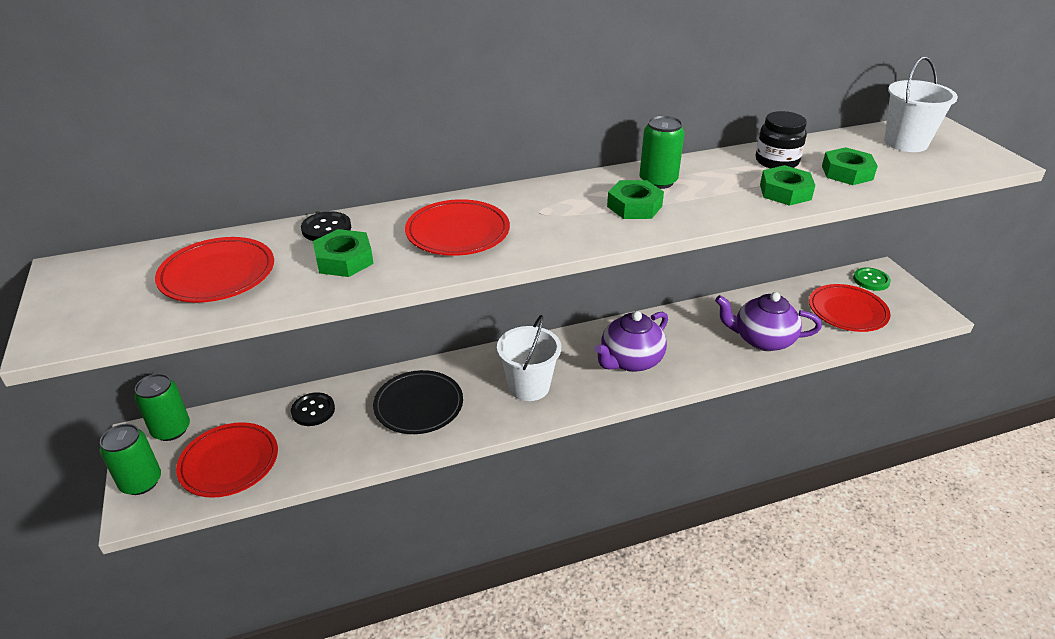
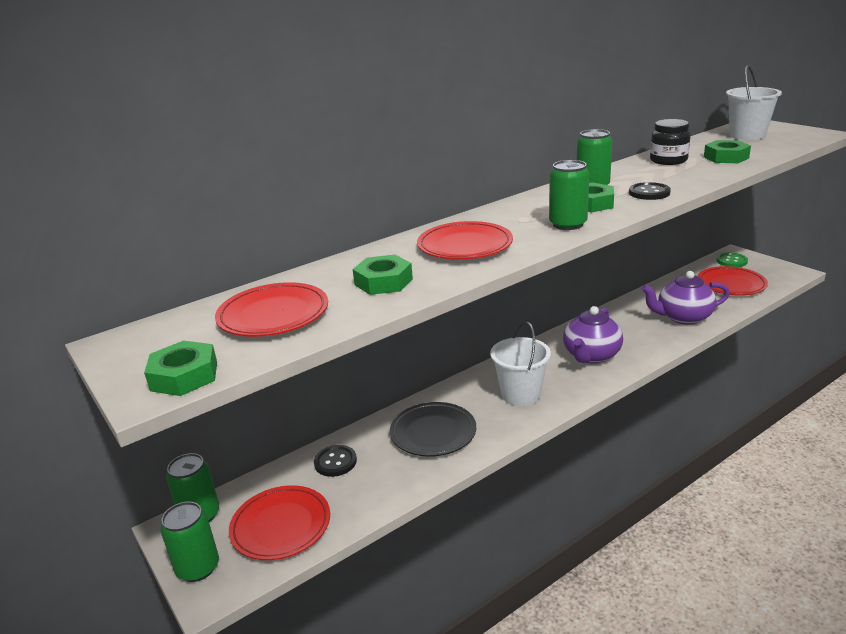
camera: 15 degrees left, 10 degrees down
black button [301,211,351,241] -> black button moved to [629,182,671,200]
green nut [760,165,815,206] -> green nut moved to [144,340,217,396]
none -> green can [549,160,589,230]

